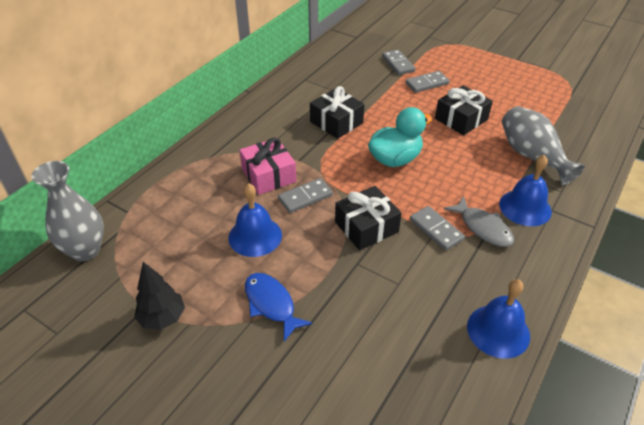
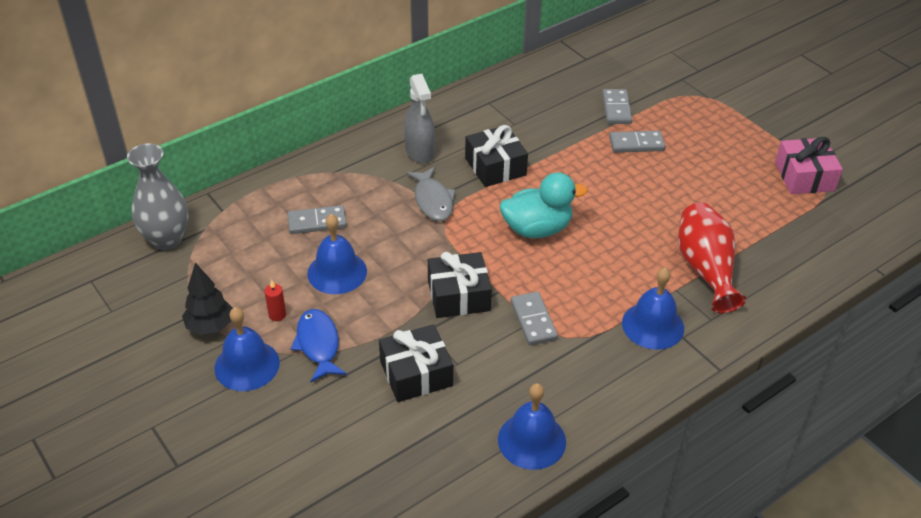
camera: 20 degrees right, 0 degrees up
pink gift [239,138,296,195] -> pink gift moved to [775,137,843,194]
grey domino [278,178,333,213] -> grey domino moved to [287,205,347,234]
black gift [435,85,493,135] -> black gift moved to [379,324,453,402]
grey fish [444,196,514,247] -> grey fish moved to [406,167,456,221]
grey vase [502,106,585,185] -> red vase [678,203,746,314]
none -> blue bell [215,307,280,391]
none -> red candle [264,280,286,321]
none -> grey spray bottle [404,74,435,164]

